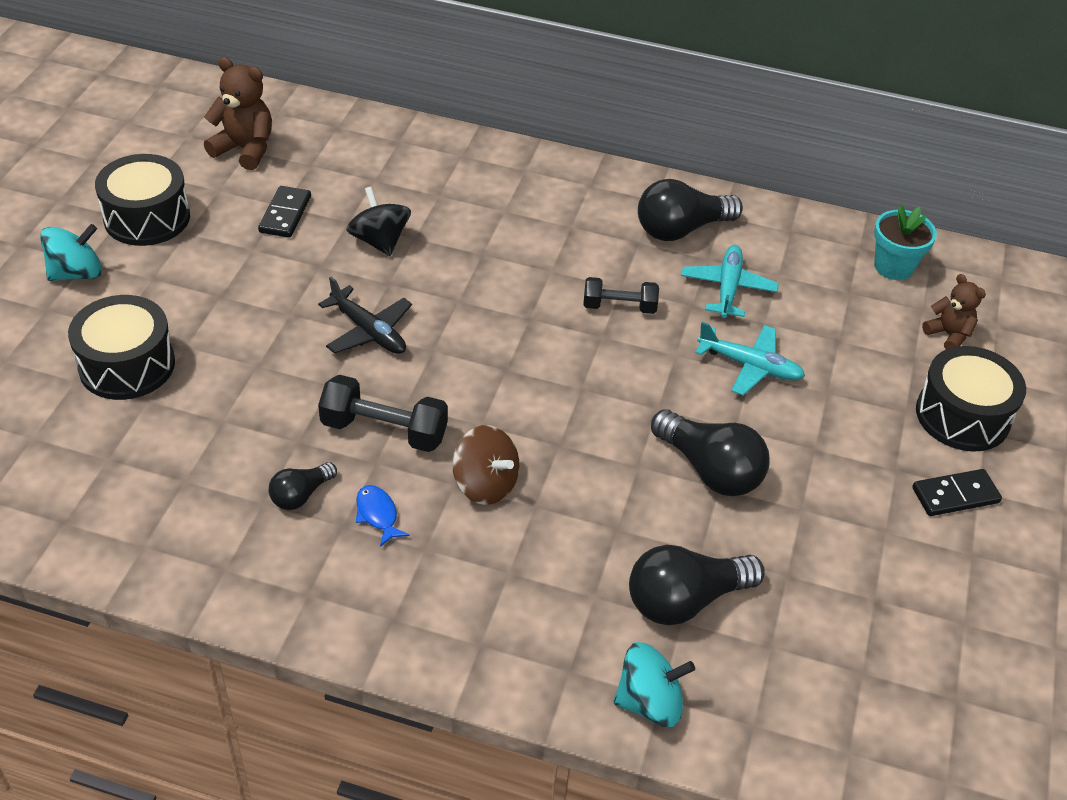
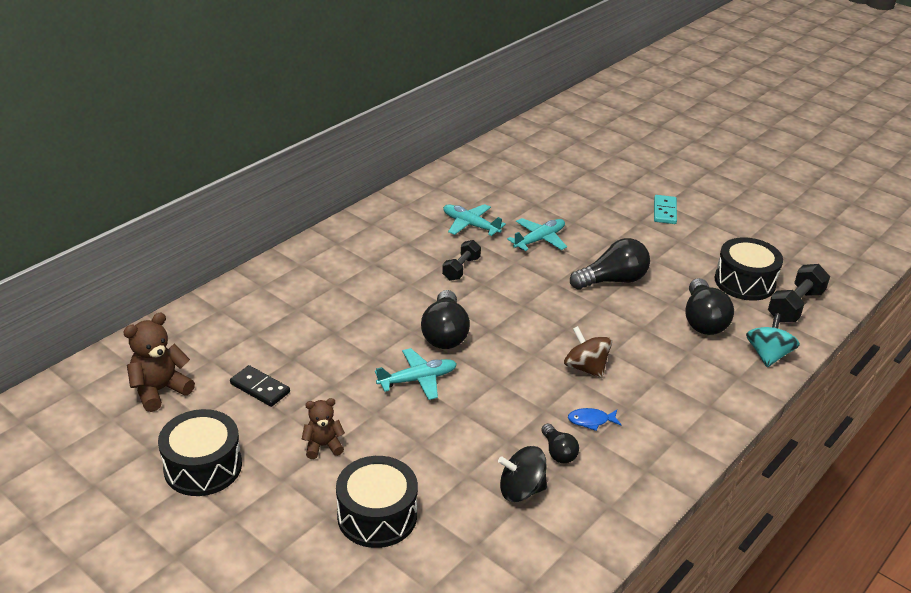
camera: 65 degrees left, 10 degrees down
turquoise spinning top [40,224,102,281] -> none
black plane [318,277,412,354] -> turquoise plane [375,348,457,400]
black dumbbell [318,375,448,452] -> black dumbbell moved to [768,264,830,322]
black spinning top [346,186,411,256] -> black spinning top moved to [498,446,547,502]
brown spinning top [452,425,519,505] -> brown spinning top turned 105 degrees counterclockwise [564,326,612,378]
black light bulb [638,179,743,241] -> black light bulb moved to [421,290,470,349]
turquoise flower pot [874,205,937,280] -> none
black domino [912,469,1002,516] -> turquoise domino [654,195,677,224]
black drum [916,346,1026,452] -> black drum moved to [714,237,783,301]
brown teddy bear [922,274,986,349] -> brown teddy bear moved to [302,398,345,459]

